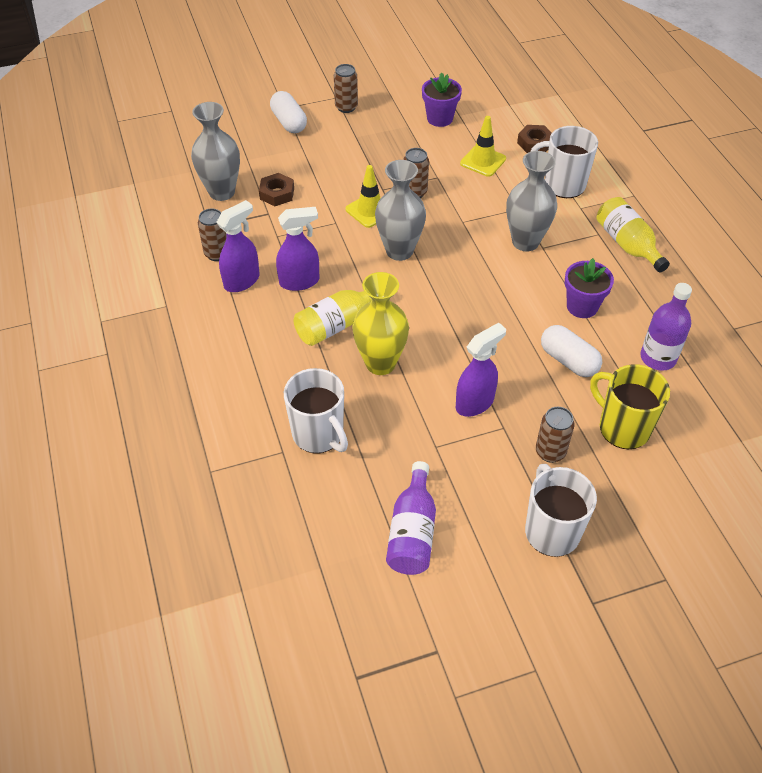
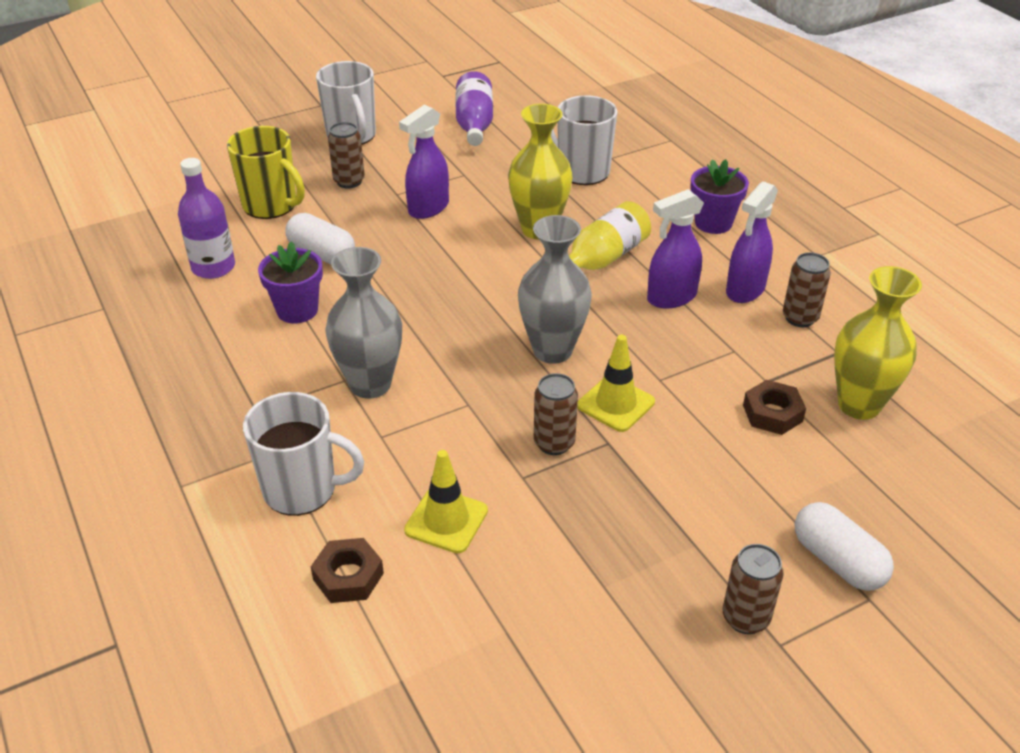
camera: 170 degrees right, 10 degrees down
grey vase [191,102,240,201] -> yellow vase [834,266,922,420]
purple flower pot [422,73,462,127] -> purple flower pot moved to [690,159,749,234]
yellow bottle [597,197,670,272] -> none

